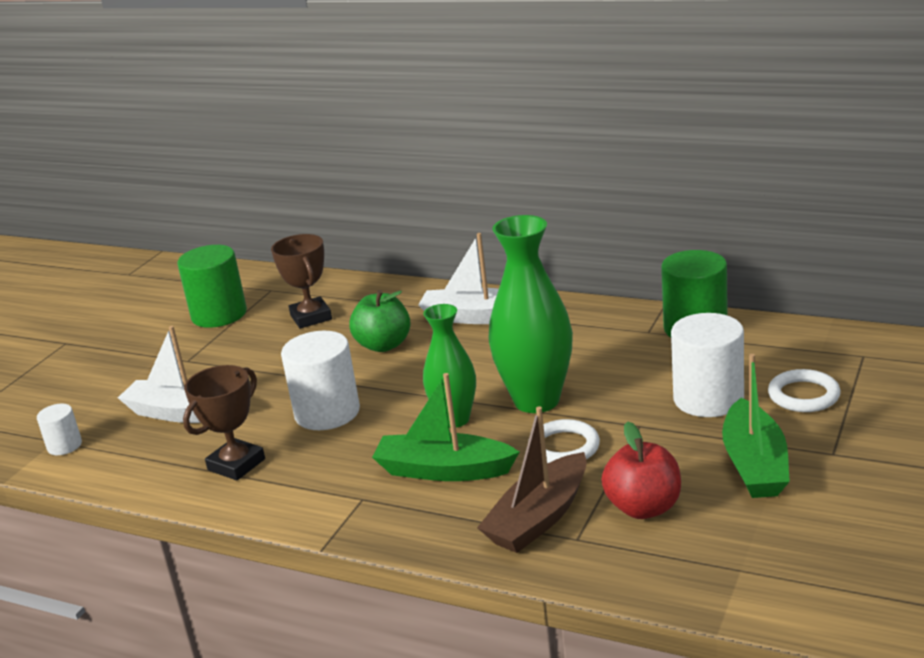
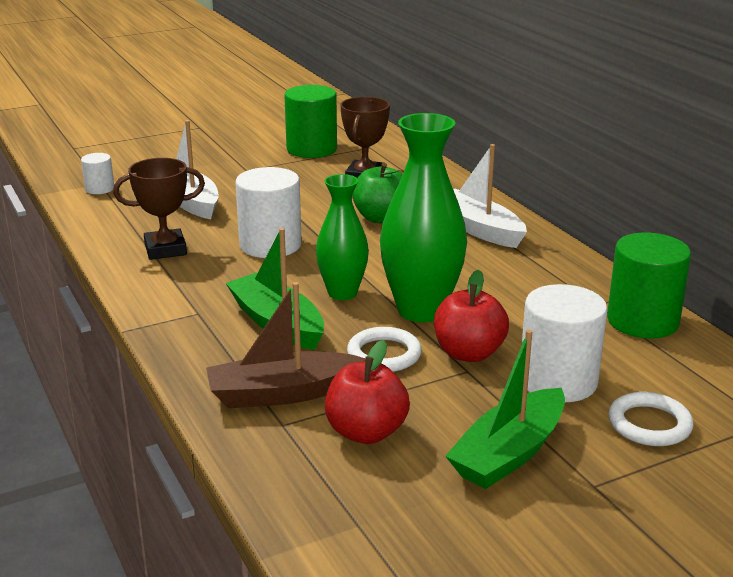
camera: 35 degrees right, 0 degrees up
none -> red apple [434,270,509,362]

